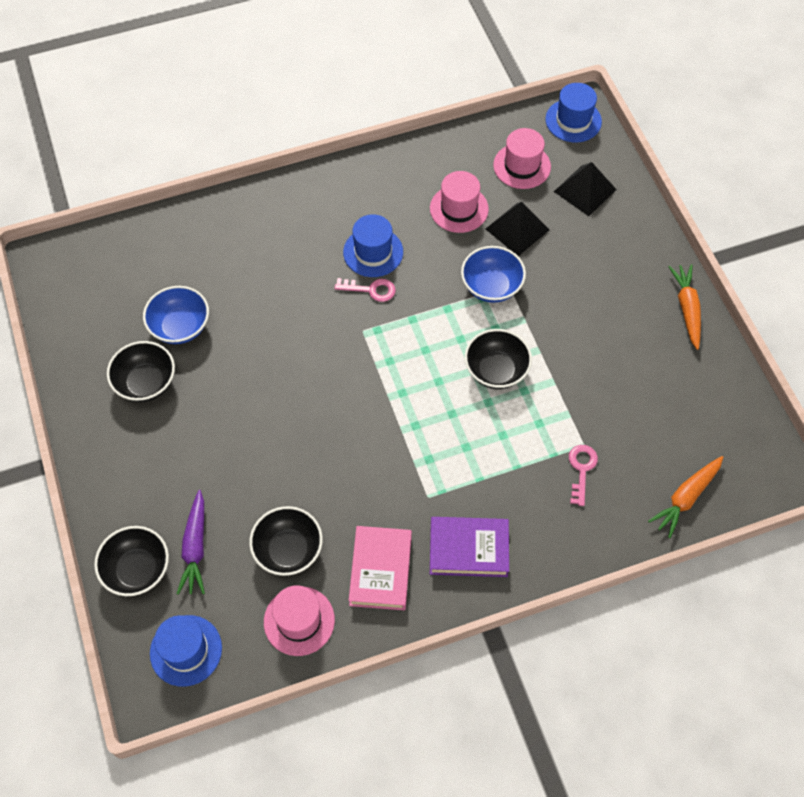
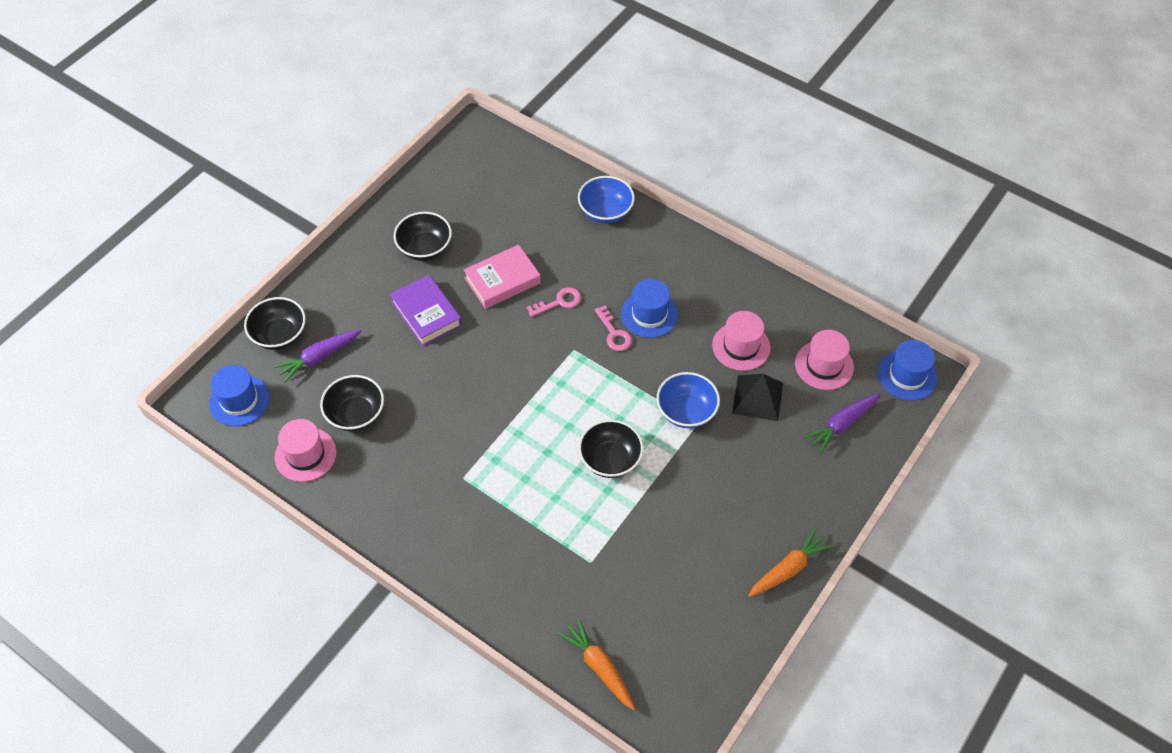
camera: 55 degrees right, 5 degrees down
blue bowl [143,286,209,344] -> blue bowl moved to [578,176,635,223]
pink book [349,526,412,610] -> pink book moved to [464,245,541,309]
purple book [430,517,509,577] -> purple book moved to [390,275,462,346]
black pyramid [554,162,617,216] -> purple carrot [804,393,881,453]
pink key [569,445,598,506] -> pink key moved to [527,287,581,317]
orange carrot [648,456,723,538] -> orange carrot turned 45 degrees clockwise [558,618,635,710]

